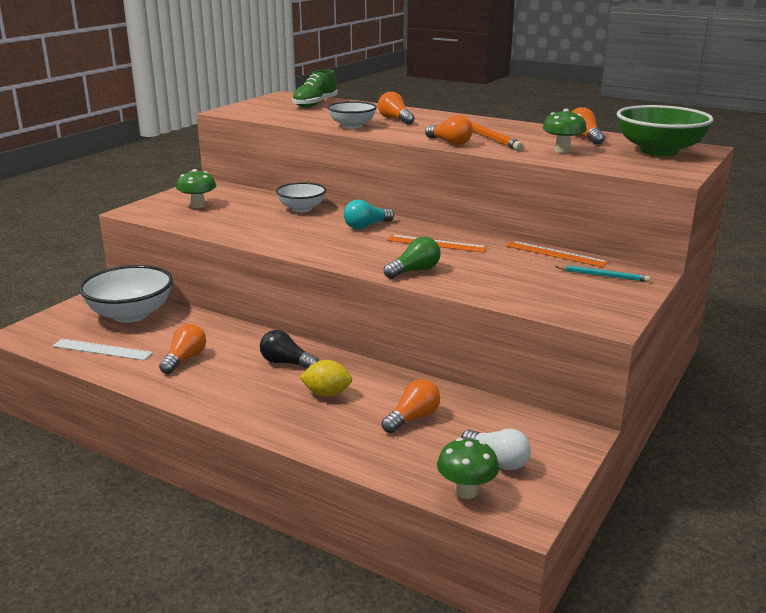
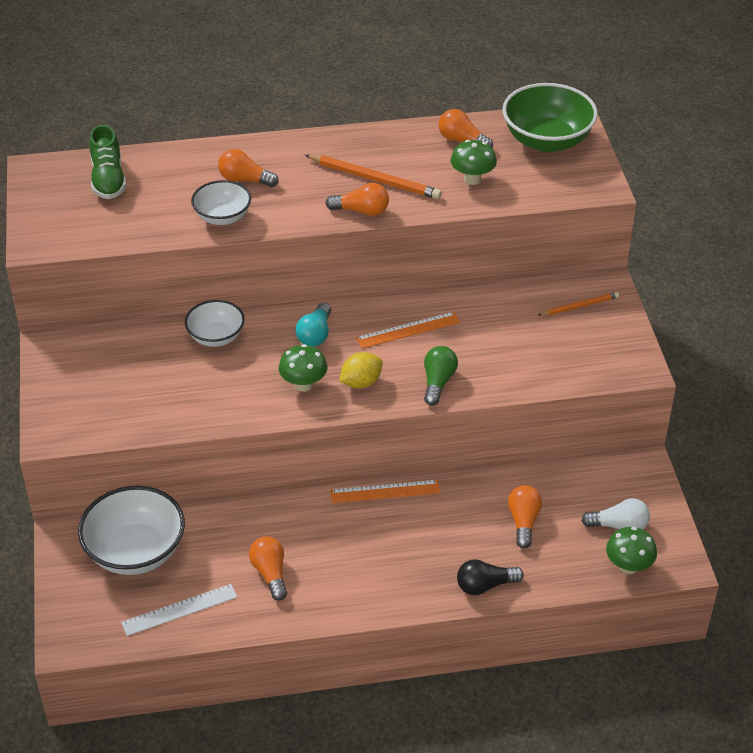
camera: 40 degrees left, 20 degrees up
green mushroom [176,169,216,208] -> green mushroom moved to [279,344,327,392]
black light bulb [260,330,319,369] -> black light bulb moved to [457,559,524,595]
yellow lemon [299,360,352,397] -> yellow lemon moved to [339,352,383,388]
orange ruler [506,241,609,267] -> orange ruler moved to [330,480,440,503]
turquoise pencil [555,265,650,282] -> orange pencil [538,292,619,316]

